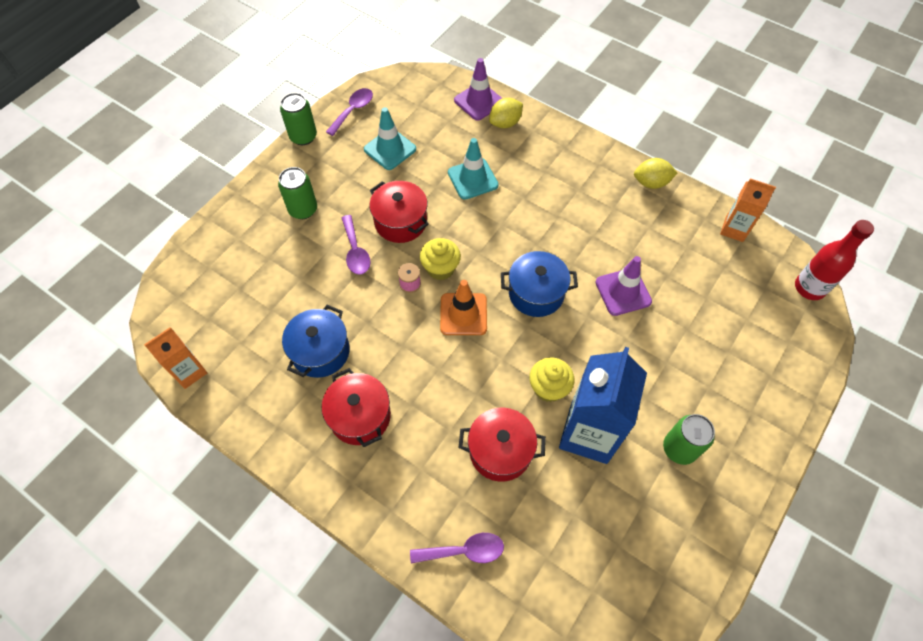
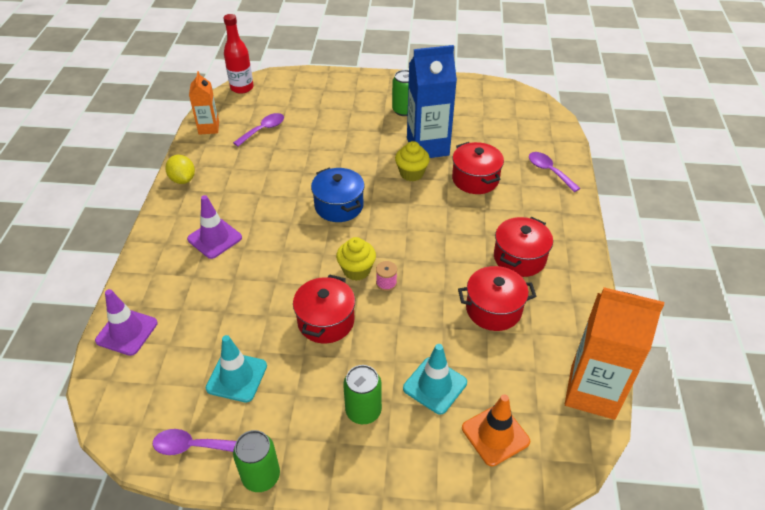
camera: 120 degrees left, 15 degrees down
orange carton [144,327,207,389] -> orange carton [565,287,664,420], size x1.81
blue pot [282,305,350,378] -> red pot [458,266,536,331]
purple spoon [342,215,371,275] -> purple spoon moved to [233,113,284,147]
orange traffic cone [440,280,487,335] -> orange traffic cone moved to [462,394,530,466]
turquoise traffic cone [448,138,499,200] -> turquoise traffic cone moved to [403,344,467,414]
yellow lemon [489,98,523,128] -> none
purple traffic cone [595,256,652,316] -> purple traffic cone moved to [187,195,242,259]

